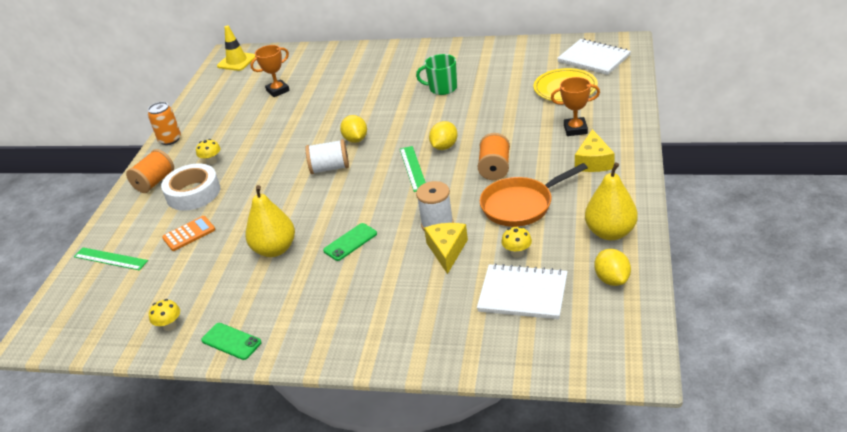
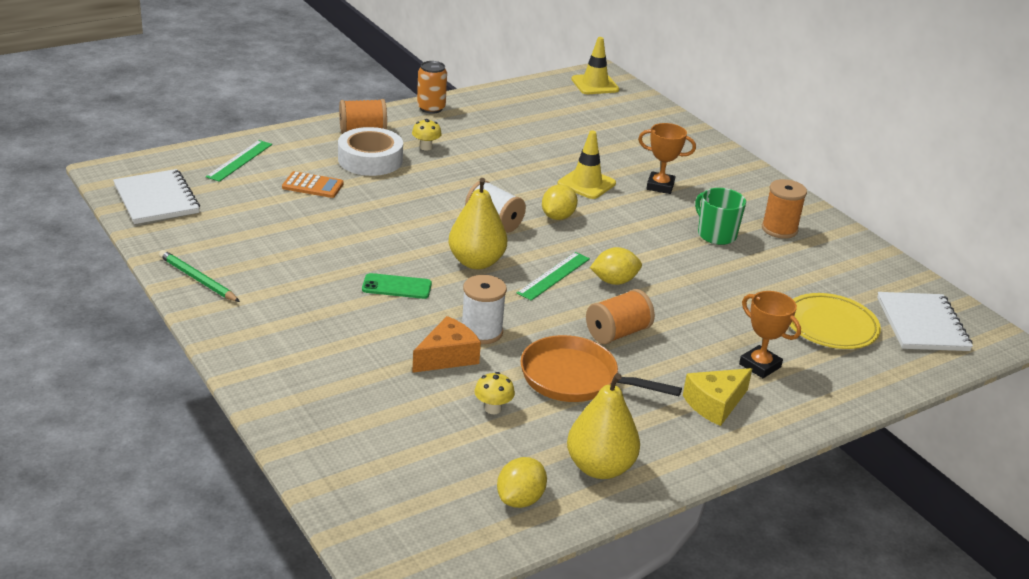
camera: 40 degrees right, 5 degrees down
green ruler [74,247,148,270] -> green ruler turned 45 degrees clockwise [206,140,272,182]
yellow mushroom [149,299,180,331] -> none
green phone [201,323,261,360] -> green pencil [159,250,240,302]
yellow pear [245,185,295,257] -> yellow pear moved to [449,178,507,269]
orange trophy [250,45,290,97] -> orange trophy moved to [638,123,696,194]
yellow cheese [424,223,468,274] -> orange cheese [412,316,481,373]
white notebook [477,263,568,319] -> white notebook moved to [113,169,200,224]
none -> yellow traffic cone [558,131,616,199]
none -> orange spool [762,179,807,239]

